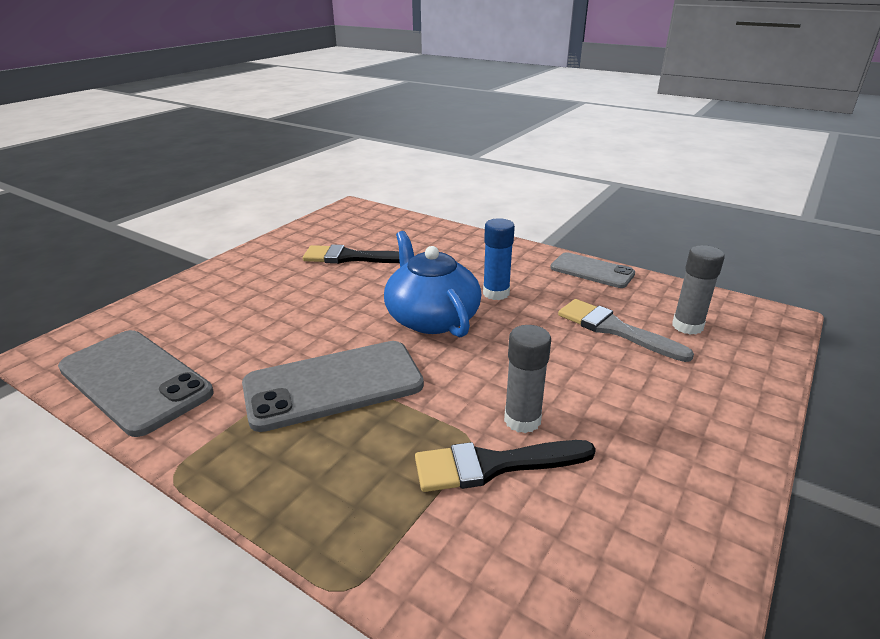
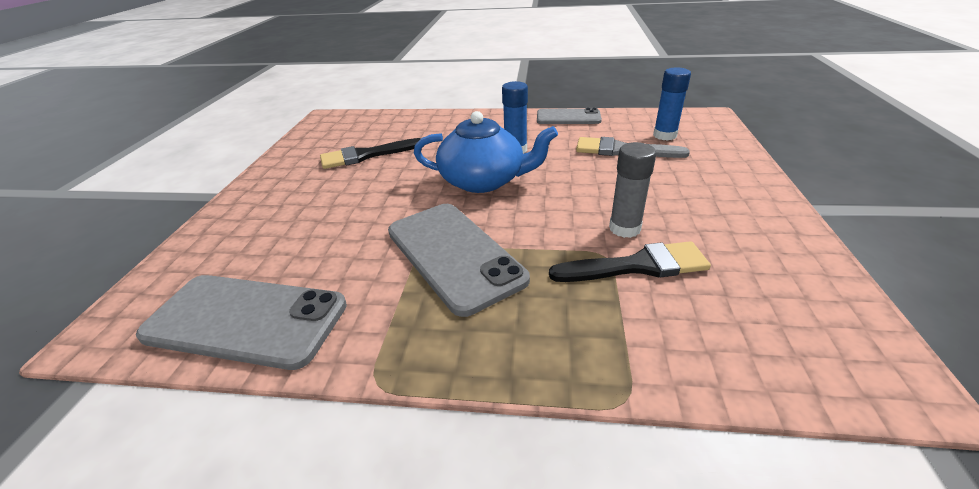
camera: 25 degrees left, 5 degrees up
grey phone [242,341,424,432] -> grey phone turned 75 degrees counterclockwise [388,204,530,317]
blue teapot [384,231,481,337] -> blue teapot turned 150 degrees clockwise [414,111,558,193]
black brush [415,440,596,492] -> black brush turned 150 degrees counterclockwise [549,241,711,282]
grey glue stick [672,245,725,335] -> blue glue stick [653,67,691,141]

